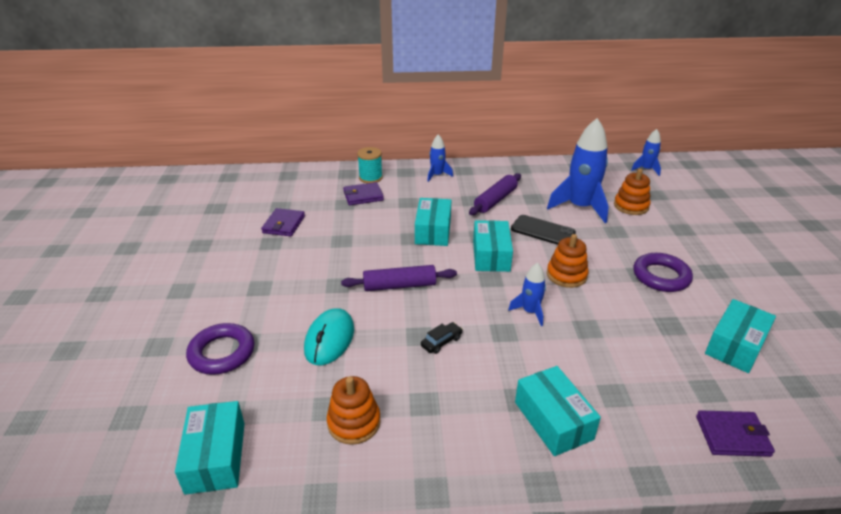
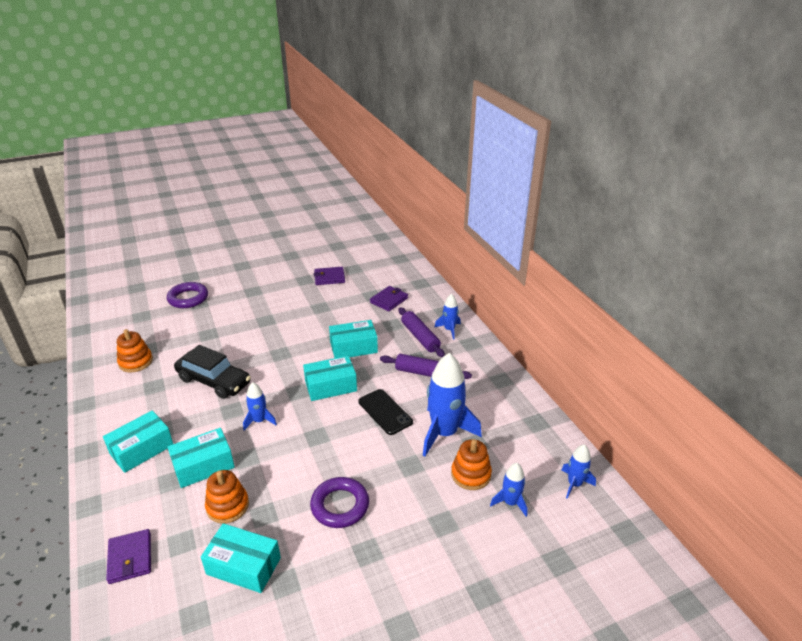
camera: 70 degrees right, 0 degrees up
turquoise box [175,401,245,495] -> turquoise box moved to [168,428,235,488]
turquoise mouse [304,308,354,365] -> none
purple rolling pin [341,265,457,291] -> purple rolling pin moved to [399,307,445,357]
purple wallet [343,182,384,205] -> purple wallet turned 75 degrees clockwise [370,286,408,311]
turquoise spool [357,147,383,183] -> none
black car [421,322,463,354] -> black car [174,345,251,399], size x2.38
black phone [511,215,576,245] -> black phone turned 45 degrees counterclockwise [358,389,413,435]
orange stacking toy [547,234,589,288] -> orange stacking toy moved to [205,470,249,524]
none -> blue rocket [490,463,528,517]

